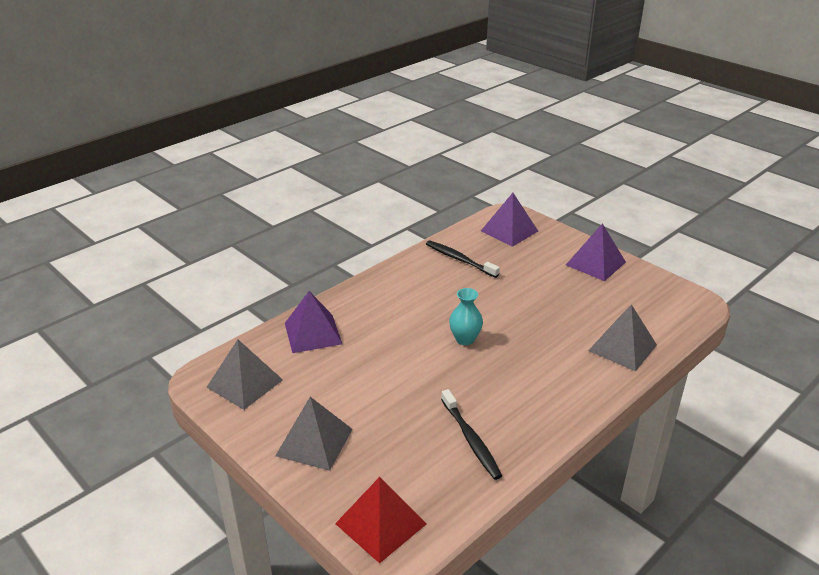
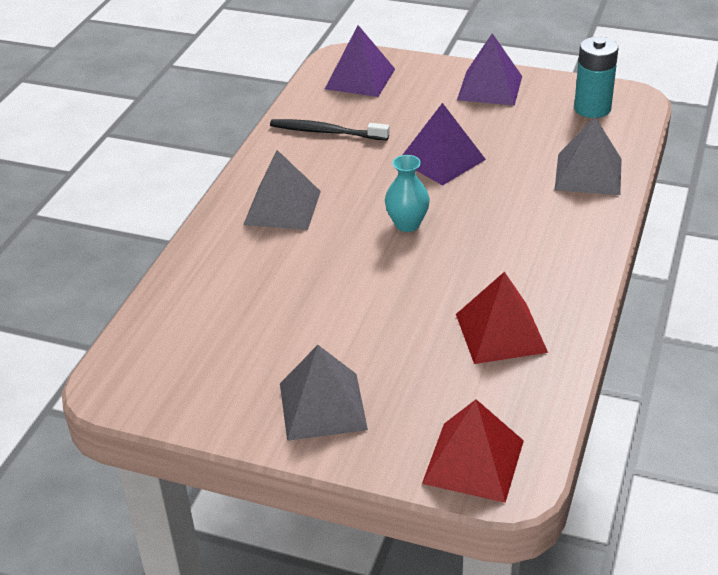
camera: 25 degrees left, 5 degrees up
grey pyramid [207,339,283,410] -> grey pyramid moved to [243,150,321,230]
purple pyramid [285,291,342,353] -> purple pyramid moved to [403,103,486,185]
black toothbrush [441,389,502,480] -> red pyramid [456,272,548,364]
none -> turquoise battery [574,37,618,118]

